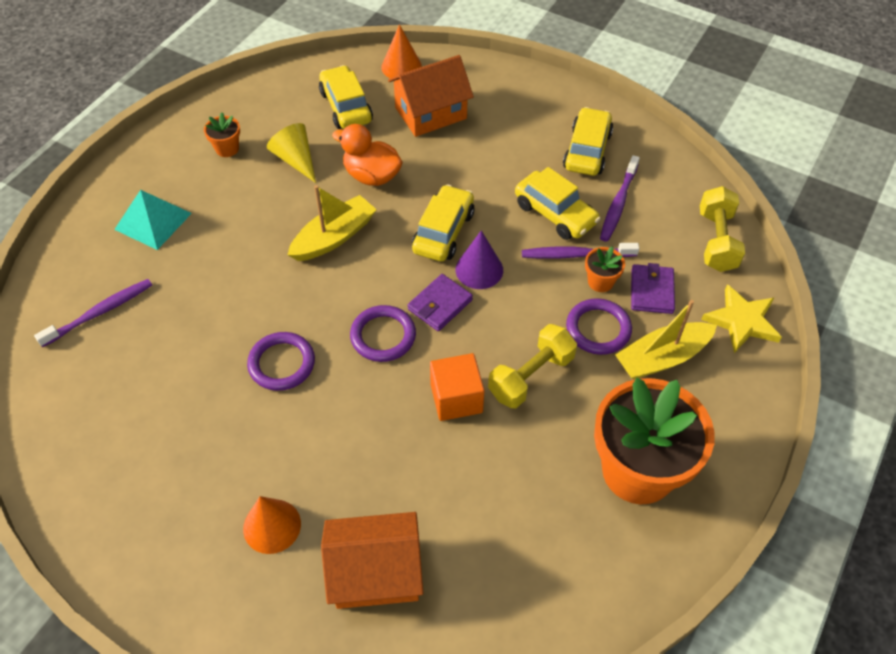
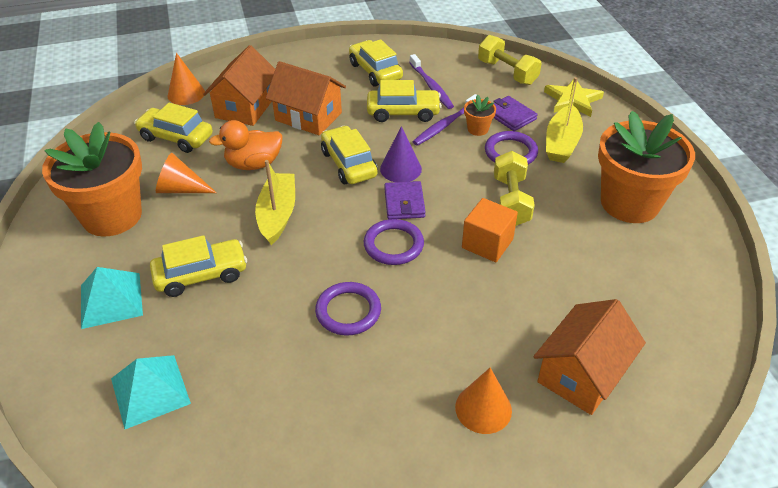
camera: 45 degrees left, 10 degrees down
purple toothbrush [34,279,152,347] -> turquoise pyramid [111,355,191,429]
orange flower pot [204,112,240,157] -> orange flower pot [42,122,142,237], size x2.47
yellow cone [267,123,316,183] -> orange cone [156,153,217,193]
none -> yellow car [150,235,247,297]
none -> orange house [266,61,346,135]

